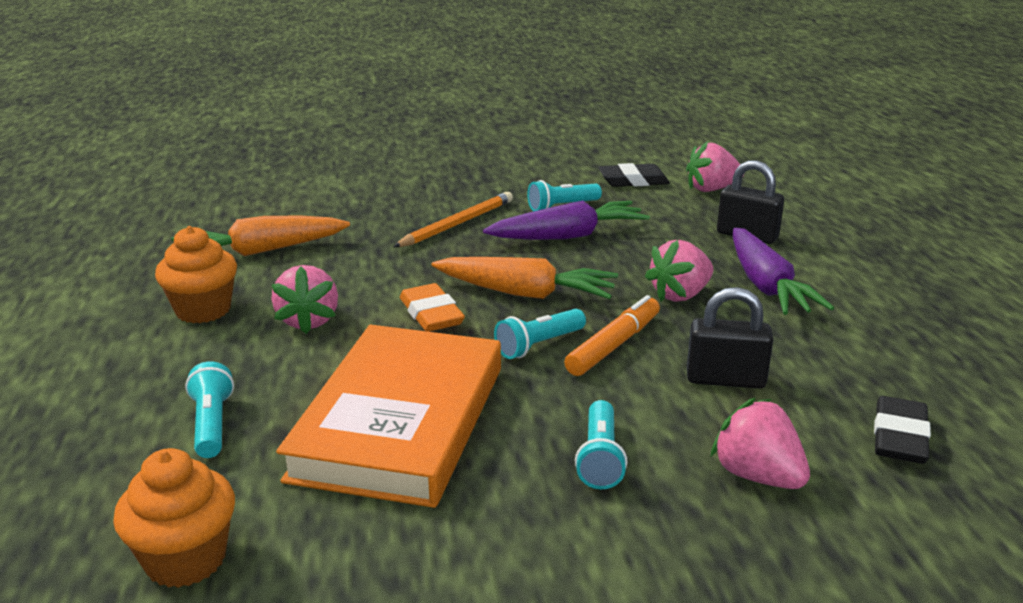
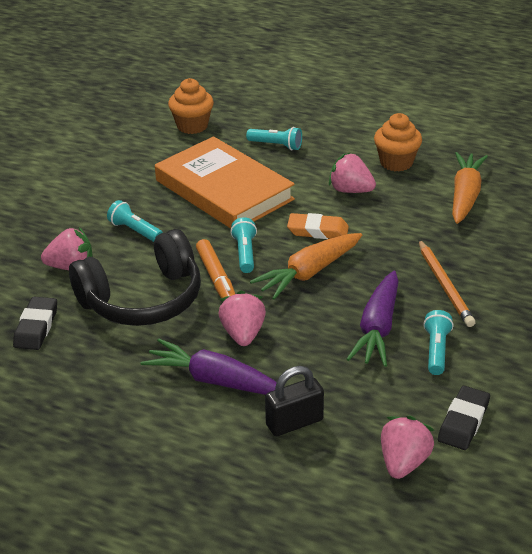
camera: 125 degrees right, 10 degrees up
black padlock [687,287,773,389] -> black headphones [69,229,201,326]
black eraser [874,396,931,464] -> black eraser turned 45 degrees clockwise [13,297,57,350]

